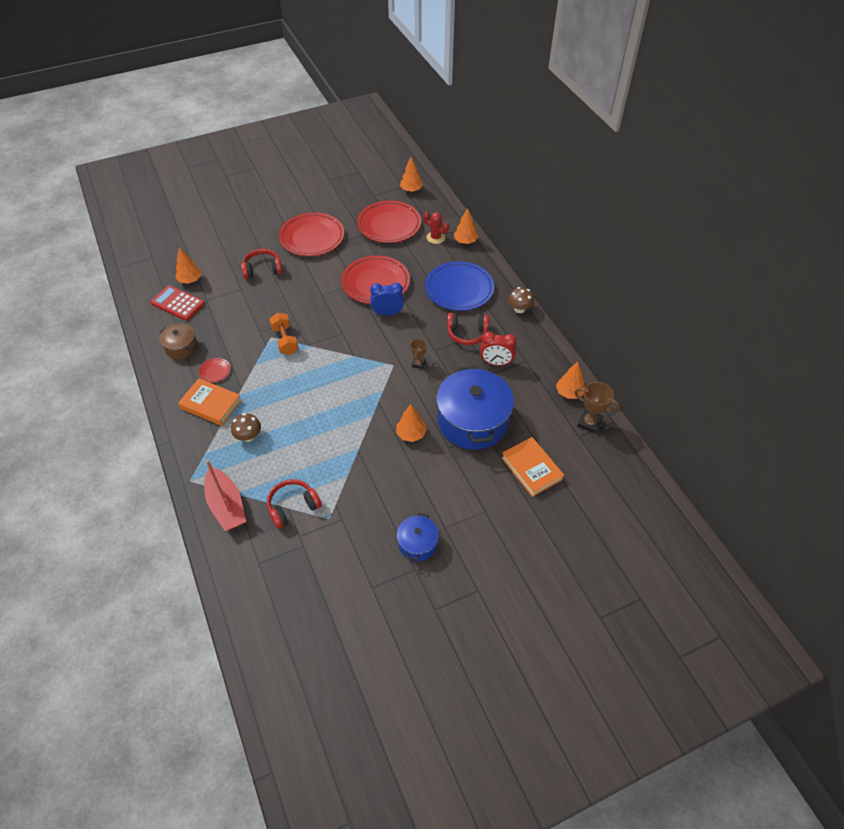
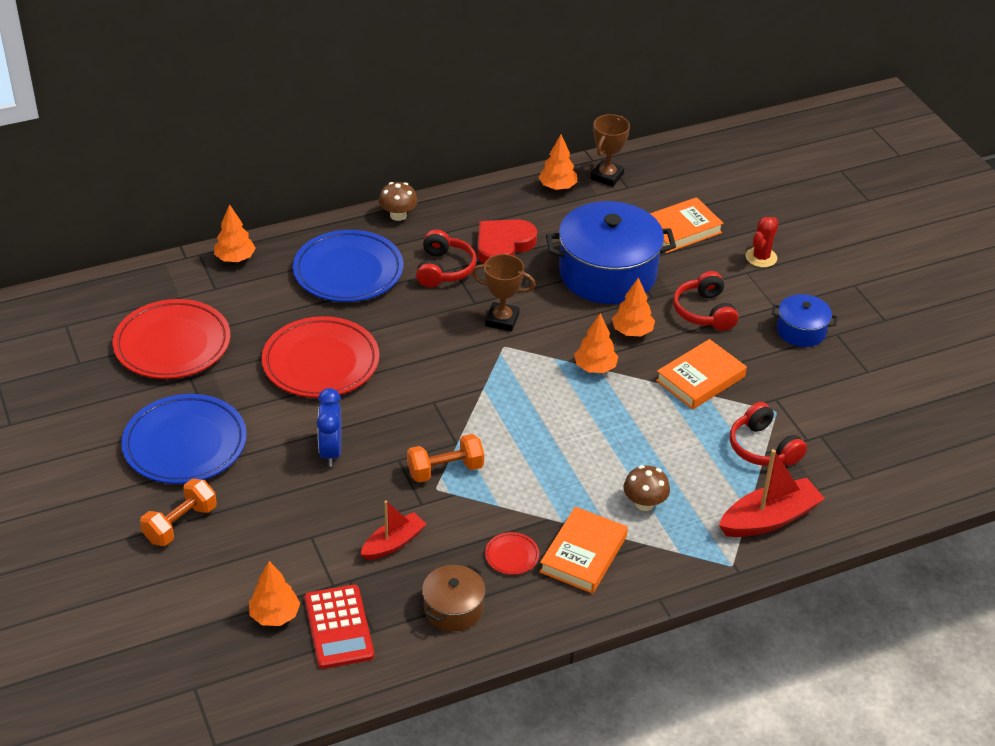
camera: 90 degrees left, 10 degrees down
red calculator [150,285,205,321] -> red calculator turned 45 degrees counterclockwise [304,585,374,669]
red headphones [241,249,283,279] -> red headphones moved to [673,271,738,331]
red plate [279,212,344,256] -> blue plate [121,394,247,484]
blue clock [370,283,404,316] -> blue clock moved to [317,388,342,467]
orange tree [400,157,423,192] -> orange tree moved to [574,313,618,373]
brown trophy [410,338,427,369] -> brown trophy [472,254,536,332], size x1.61
red cactus [424,212,449,244] -> red cactus moved to [746,217,779,268]
red clock [480,331,517,366] -> red heart [477,219,537,264]
none -> orange dumbbell [140,479,217,546]
none -> red boat [360,500,427,560]
none -> orange book [656,339,747,409]

